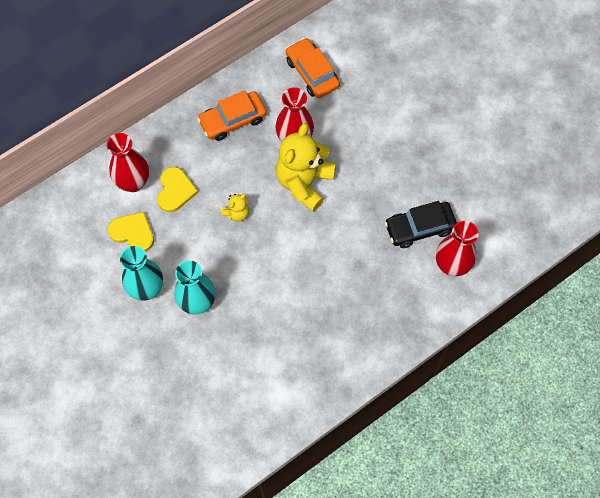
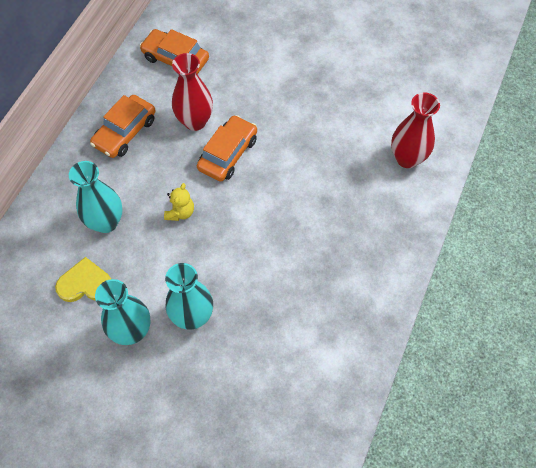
camera: 30 degrees left, 5 degrees down
red vase [107,133,149,192] -> none
yellow heart [157,167,198,212] -> turquoise vase [69,161,123,233]
yellow teddy bear [276,123,336,212] -> orange car [197,115,257,182]
black car [385,201,457,248] -> none

